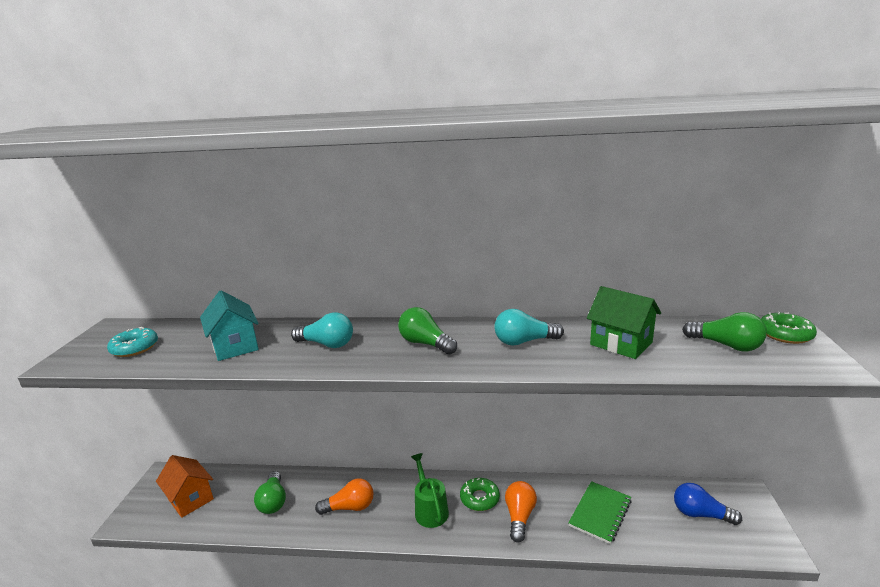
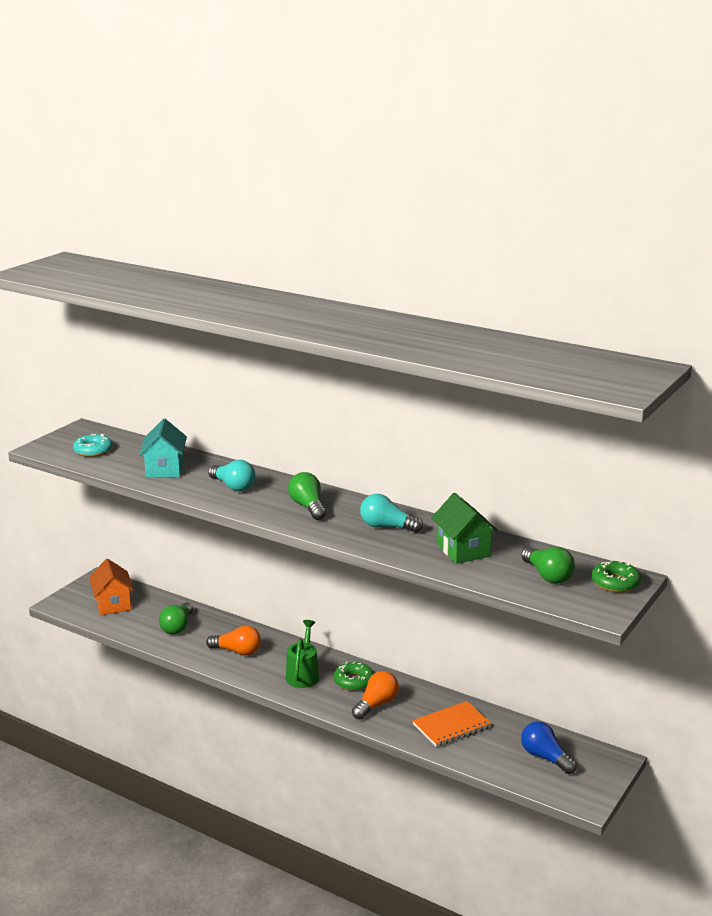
camera: 25 degrees right, 0 degrees up
green notebook [568,481,632,544] -> orange notebook [413,701,492,747]

